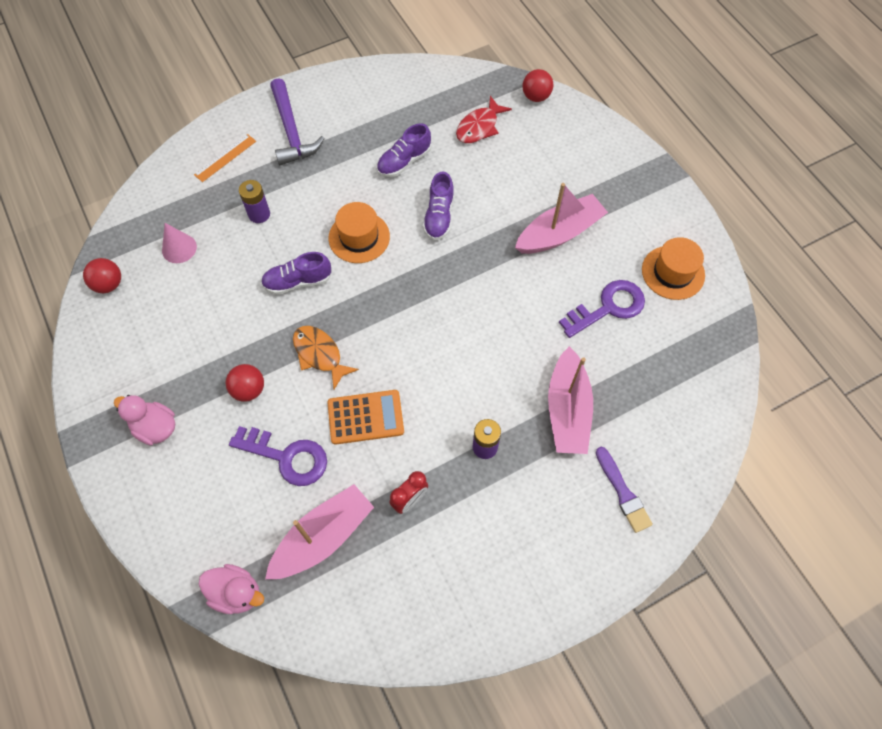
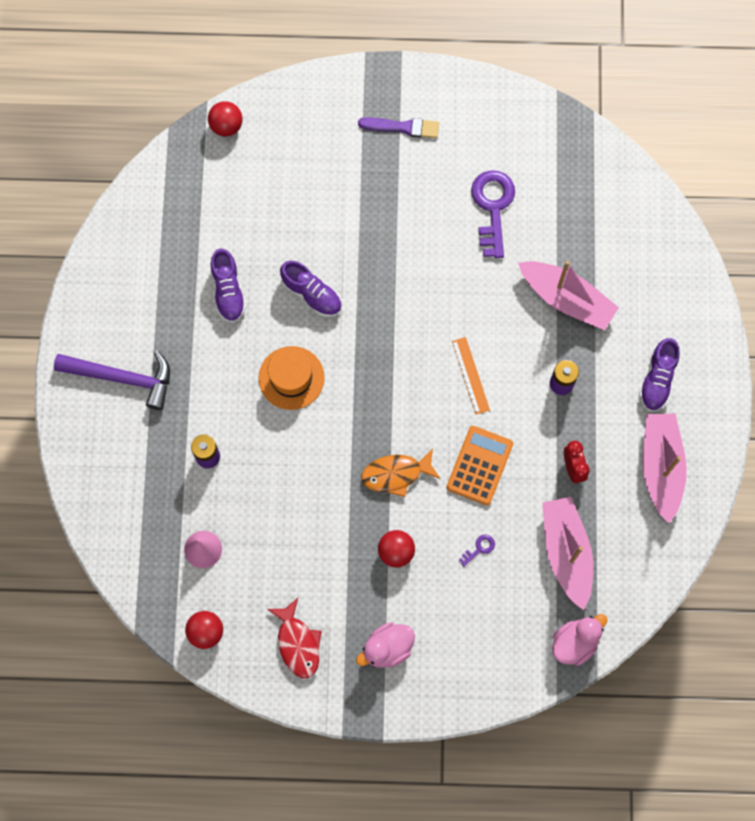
camera: 60 degrees left, 10 degrees up
orange ruler [194,134,256,182] -> orange ruler moved to [452,337,490,414]
purple key [229,426,327,486] -> purple key [459,535,495,567], size x0.42
purple shoe [261,252,332,295] -> purple shoe moved to [639,338,680,412]
red fish [456,96,512,143] -> red fish moved to [267,598,322,678]
pink boat [515,183,608,254] -> pink boat moved to [643,414,687,524]
purple brush [596,447,653,533] -> purple brush moved to [358,117,439,138]
orange hat [642,237,705,300] -> none

